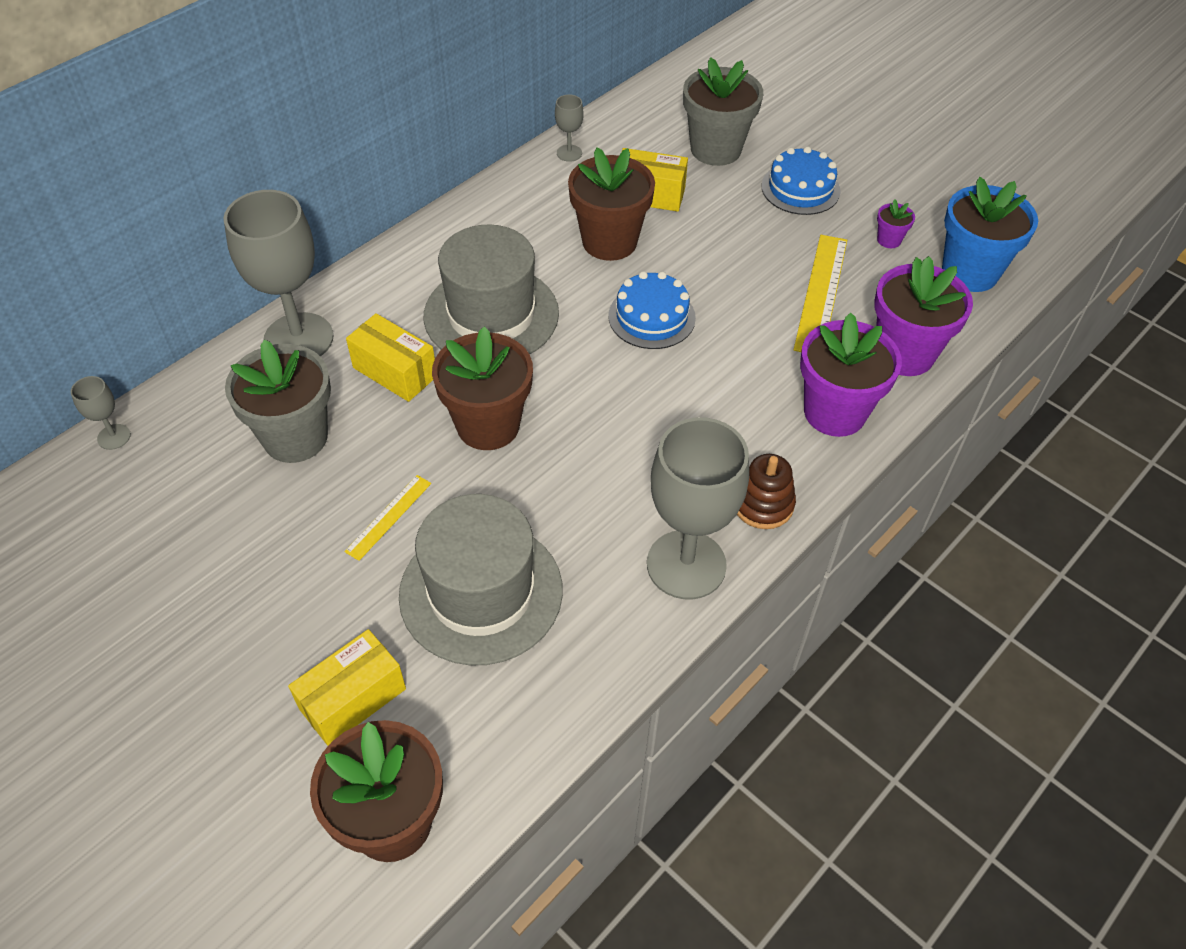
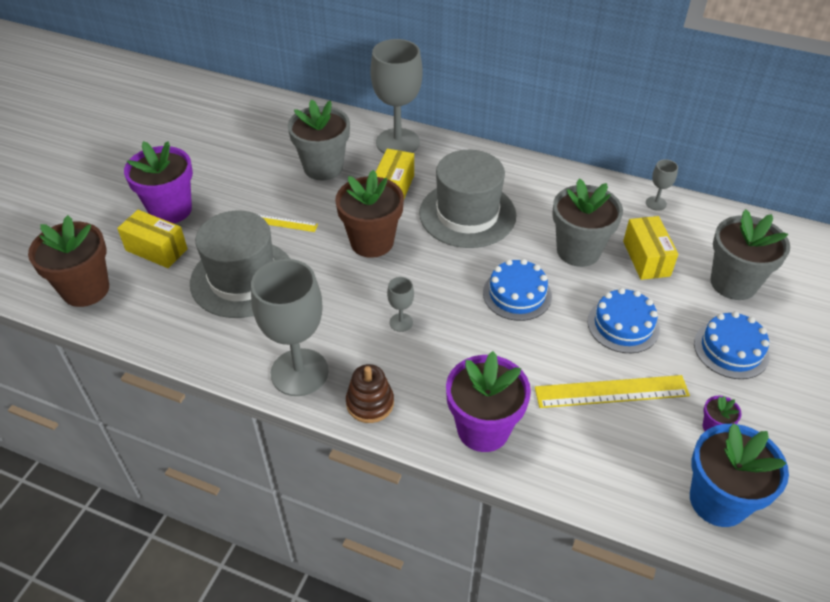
camera: 70 degrees right, 5 degrees down
grey goblet [71,376,131,450] -> grey goblet moved to [387,277,414,332]
brown flower pot [568,148,655,261] -> grey flower pot [552,178,623,267]
purple flower pot [874,256,973,376] -> purple flower pot moved to [124,141,193,224]
none -> blue cake [587,288,660,353]

